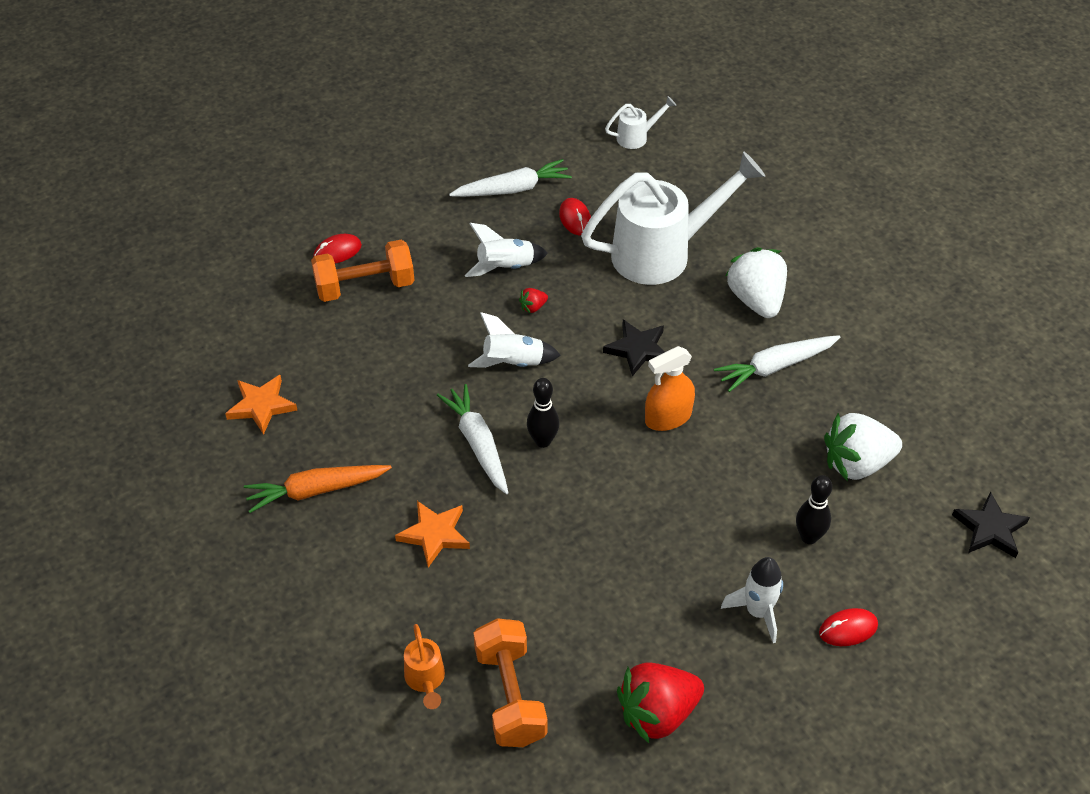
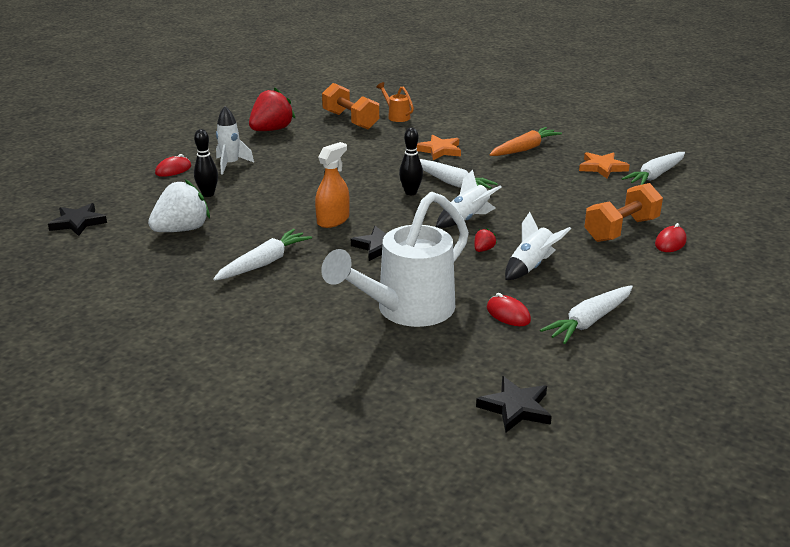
camera: 155 degrees right, 20 degrees down
white watering can [605,96,677,149] -> black star [476,376,552,432]
white strawberry [725,247,787,318] -> none
none -> white carrot [621,152,685,185]

